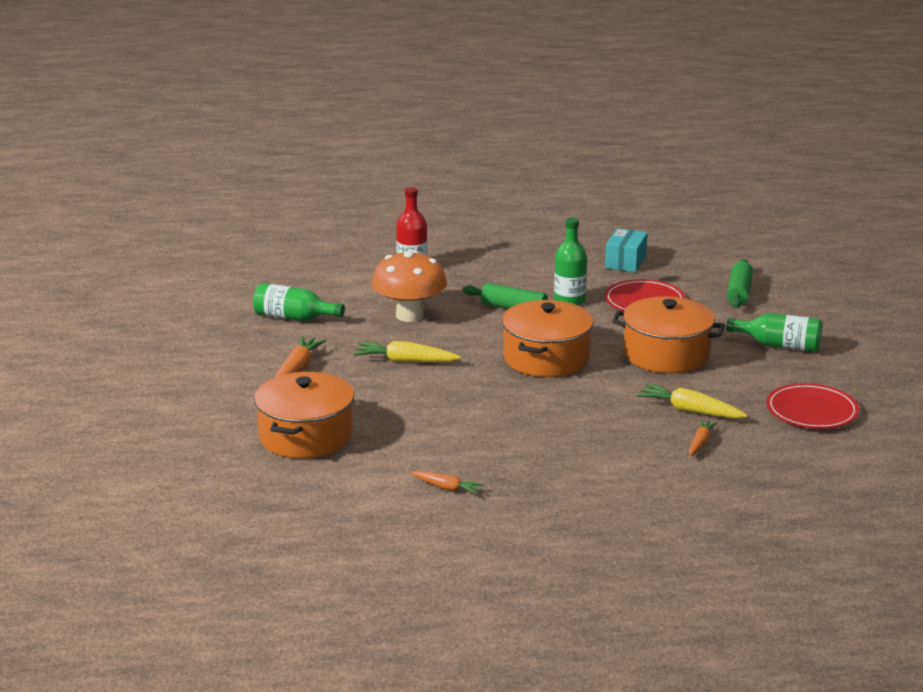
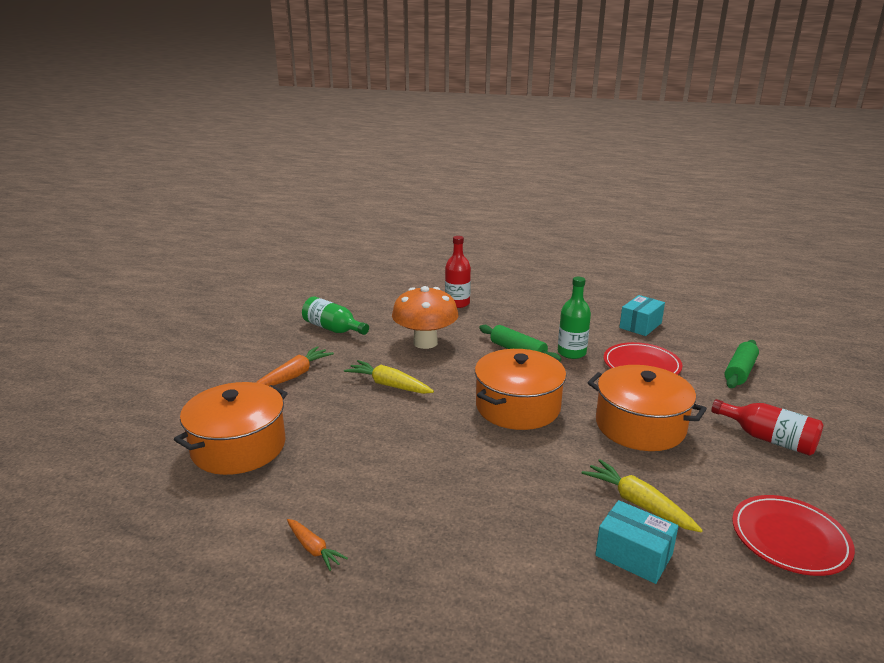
camera: 20 degrees right, 0 degrees up
orange carrot [689,419,718,456] -> turquoise box [595,500,679,584]
green bottle [726,313,822,352] -> red bottle [711,399,823,456]

